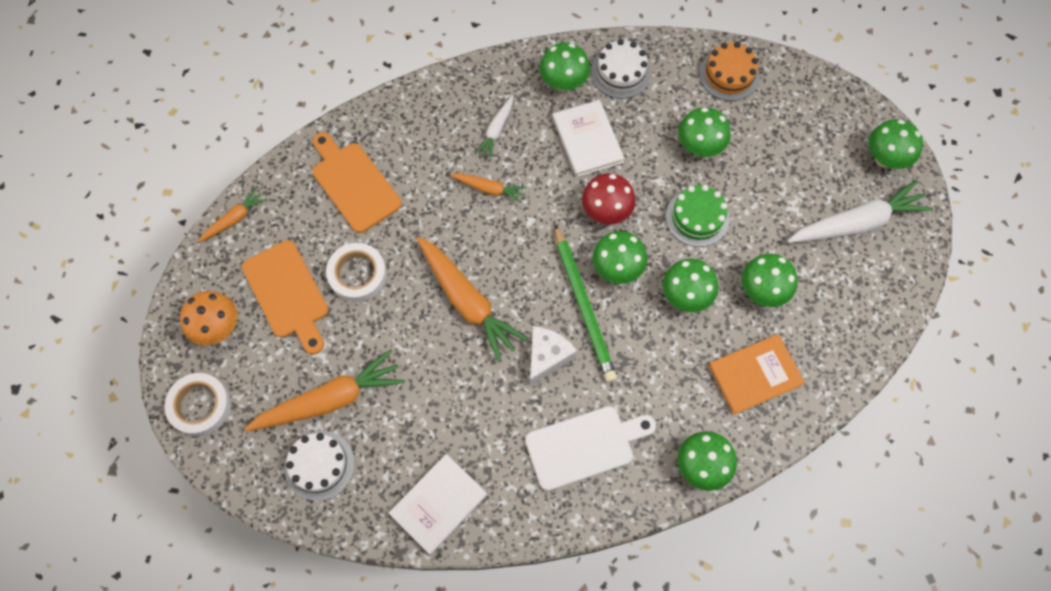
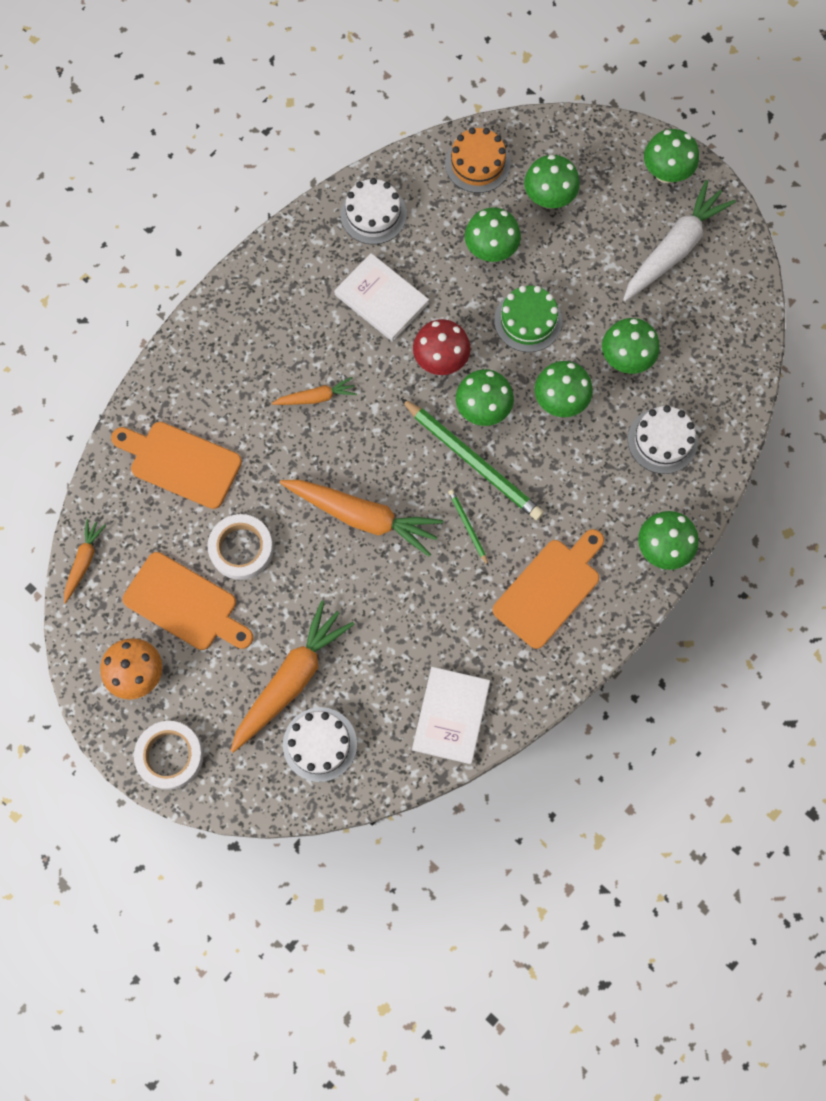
camera: 30 degrees left, 5 degrees up
white carrot [475,95,513,160] -> none
white cutting board [525,406,656,491] -> orange cutting board [493,529,604,649]
white cheese [530,326,577,386] -> green pencil [448,490,489,566]
green mushroom [540,42,590,92] -> green mushroom moved to [524,155,580,209]
orange book [708,334,805,415] -> white cake [628,405,698,474]

